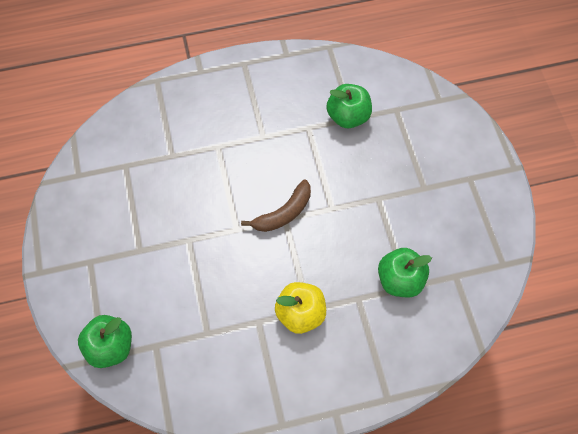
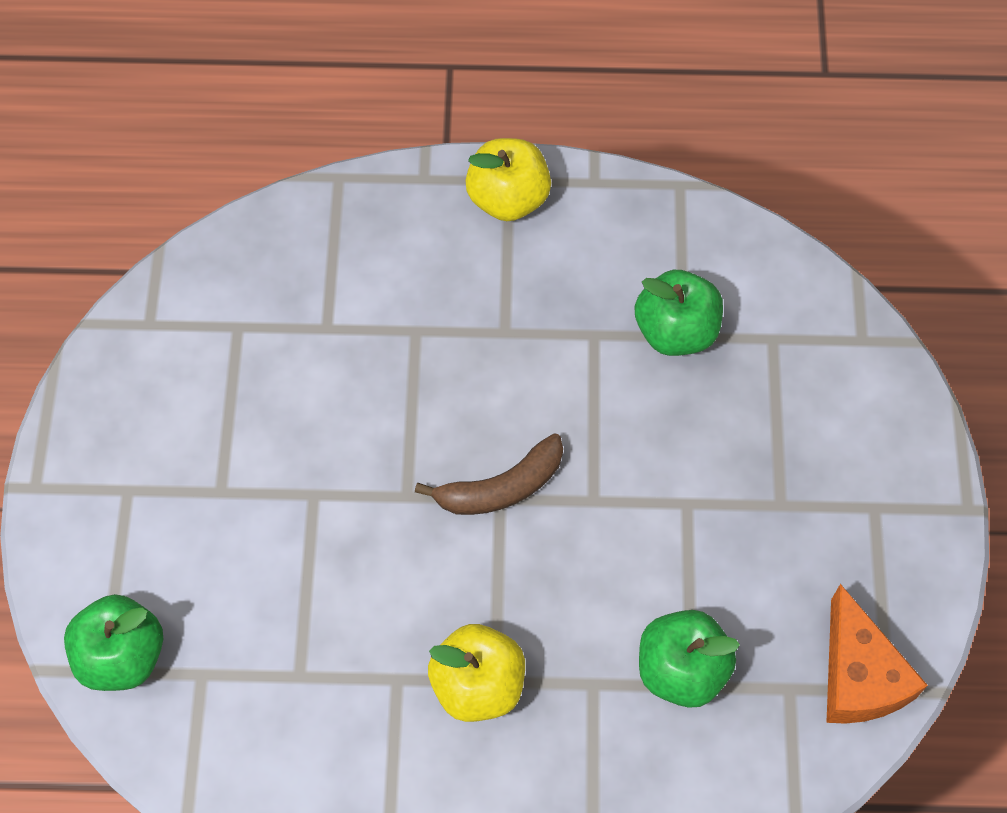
camera: 15 degrees right, 0 degrees up
none -> yellow apple [465,138,551,221]
none -> orange cheese [826,584,928,724]

